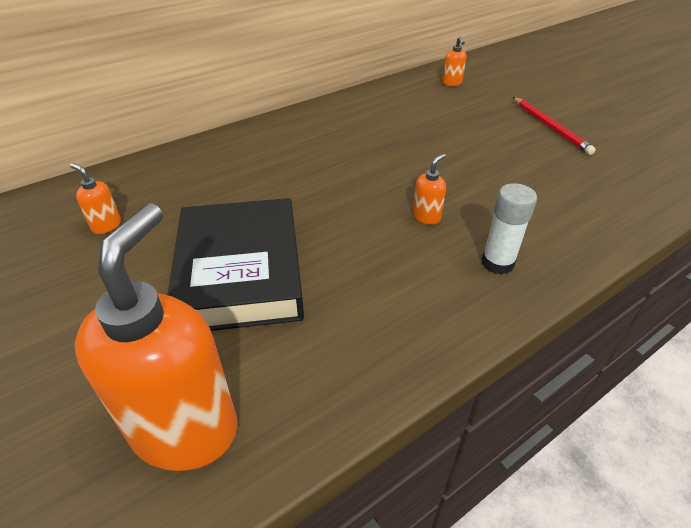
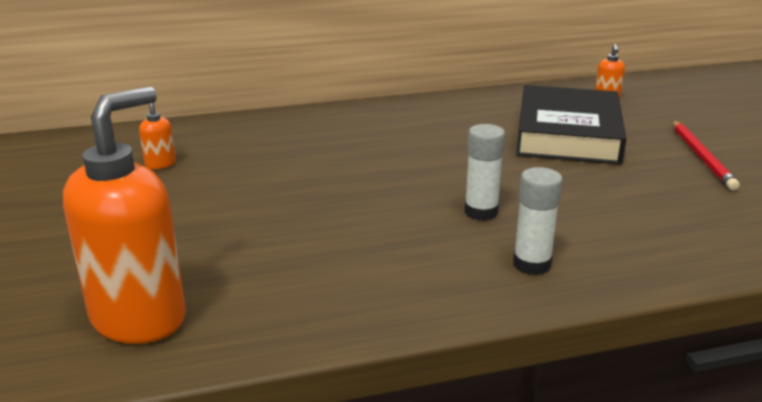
camera: 20 degrees right, 15 degrees down
black book [168,198,304,331] -> black book moved to [516,85,626,164]
orange soap dispenser [413,154,446,225] -> white glue stick [465,124,505,221]

